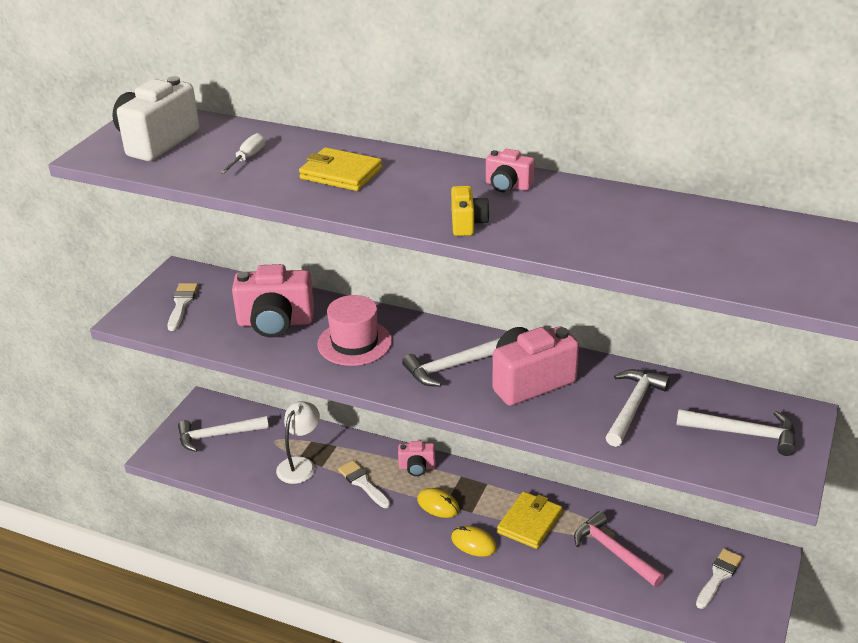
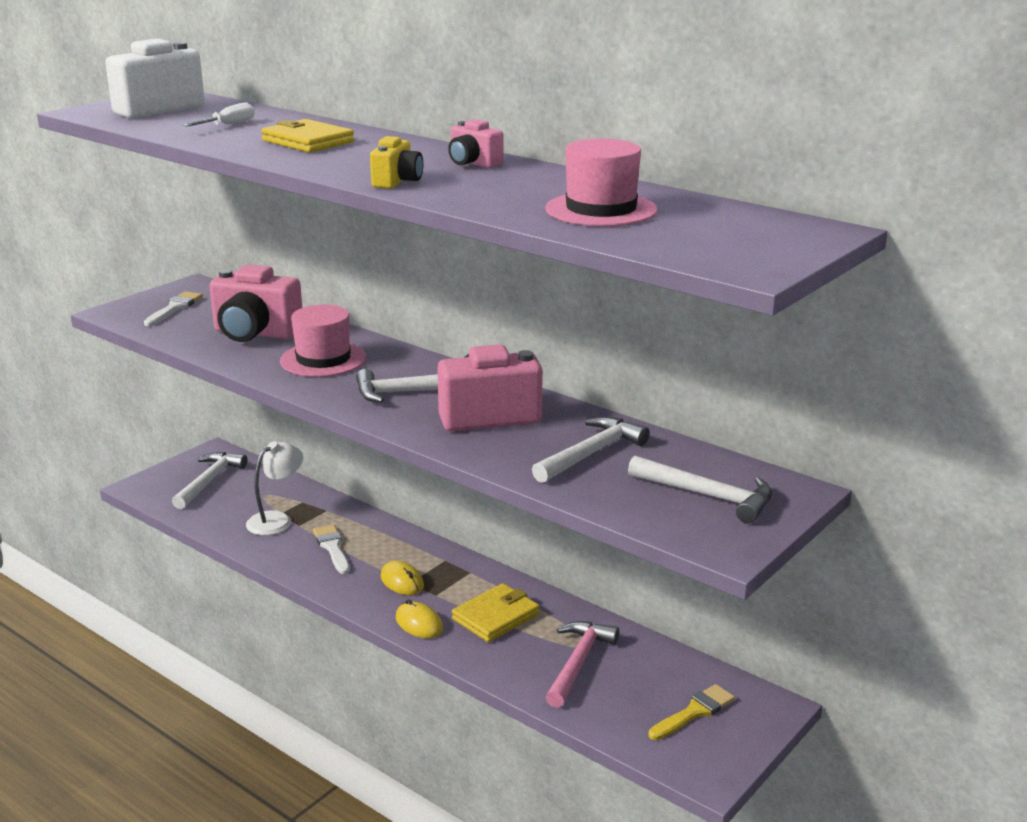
camera: 15 degrees right, 10 degrees down
white hammer [178,416,269,452] -> white hammer turned 105 degrees clockwise [172,452,247,509]
pink camera [398,441,435,476] -> none
pink hammer [574,511,664,587] -> pink hammer turned 45 degrees clockwise [545,621,619,708]
white brush [696,549,743,609] -> yellow brush [649,684,735,740]
none -> pink hat [545,139,658,227]

